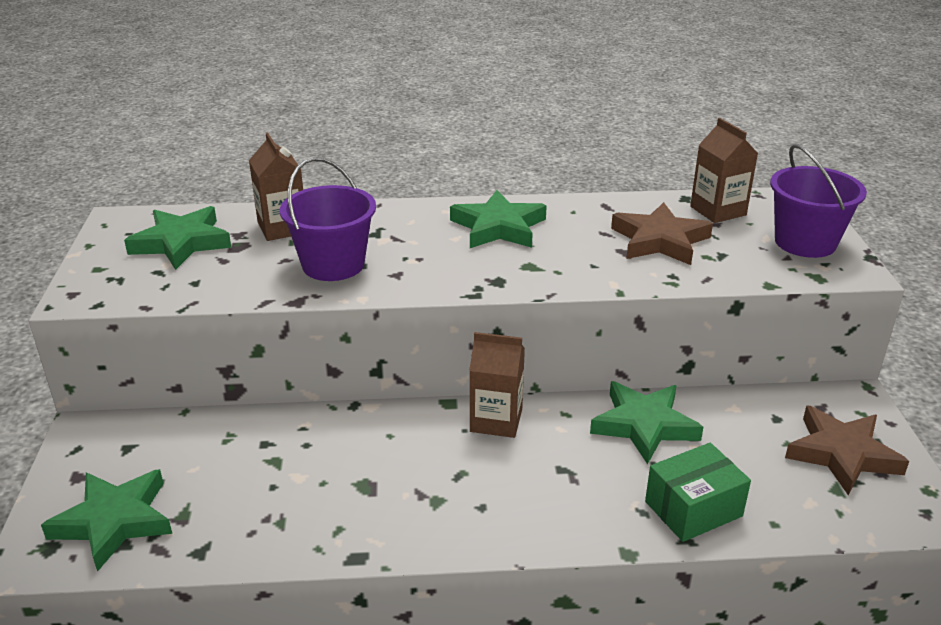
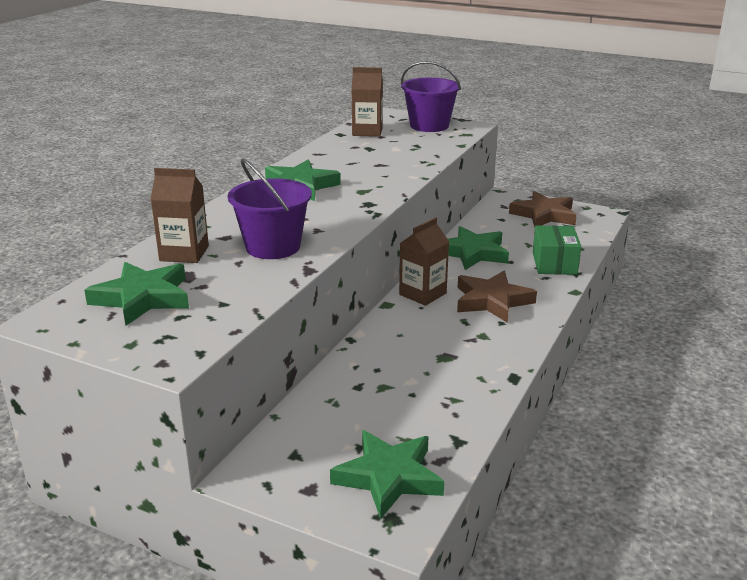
camera: 60 degrees left, 5 degrees down
brown star [611,202,713,265] -> brown star moved to [457,271,537,323]

